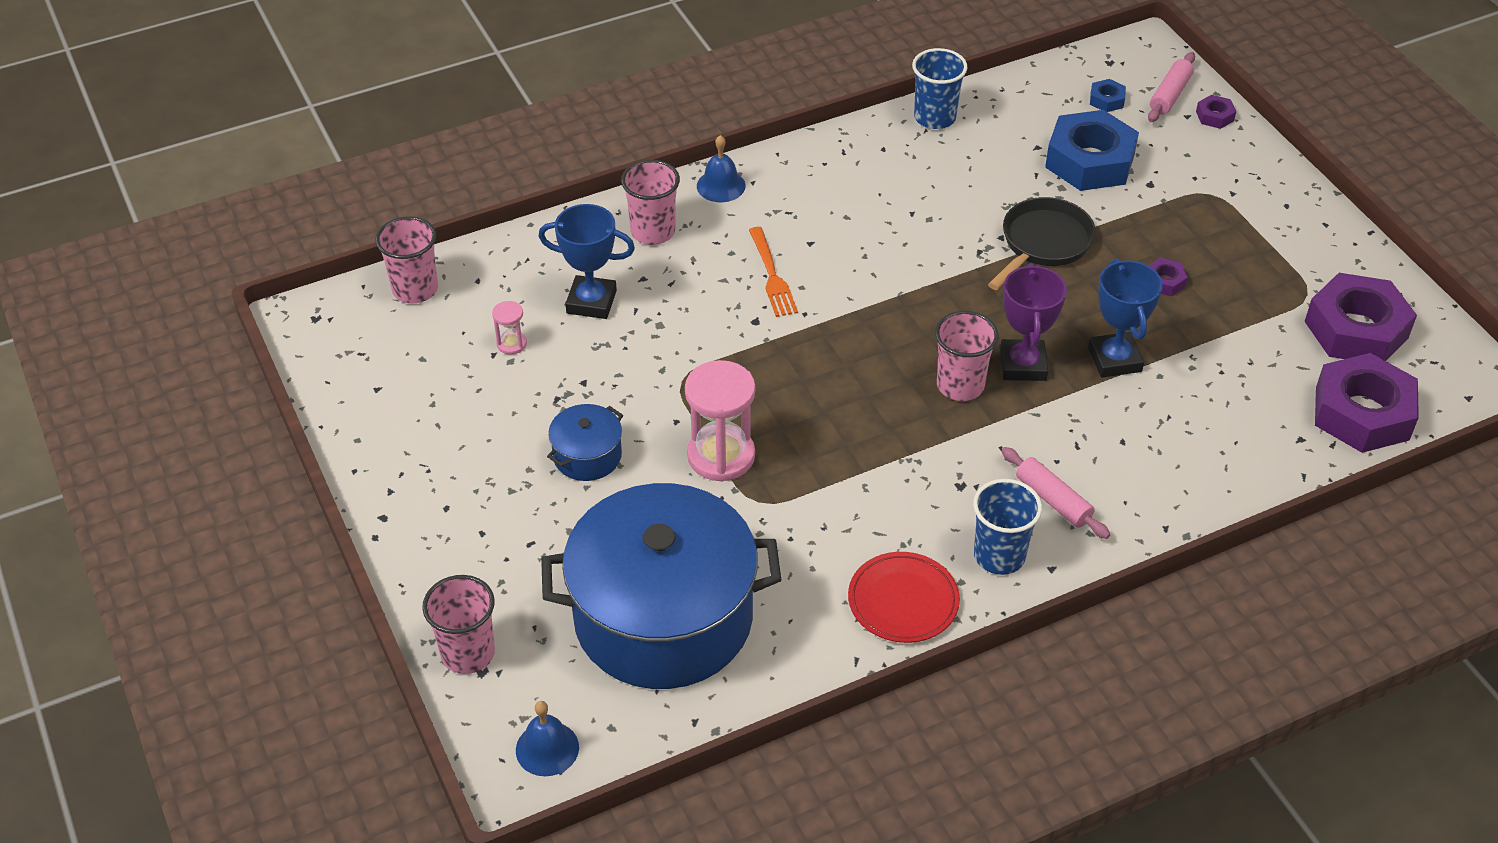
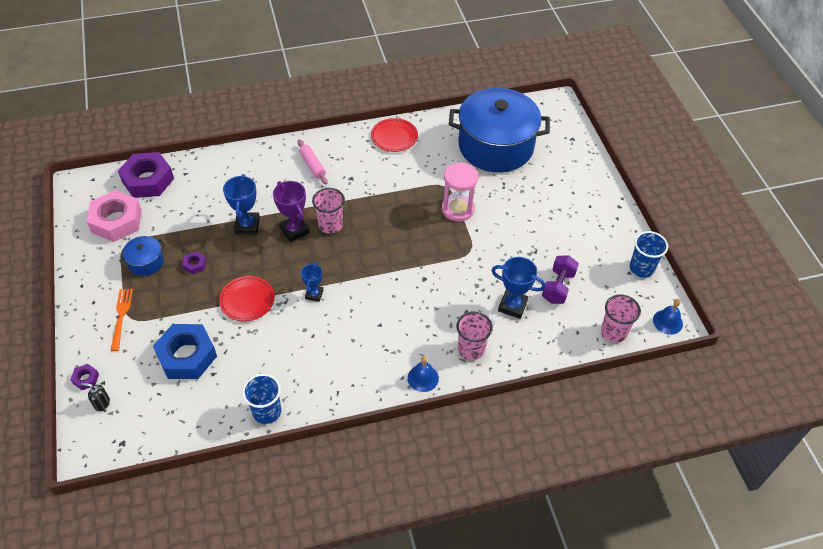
camera: 170 degrees left, 5 degrees up
pink cup [422,575,495,674] -> none
pink hourglass [492,301,527,355] -> purple dumbbell [542,255,579,304]
blue bell [516,701,579,776] -> blue bell moved to [653,299,683,335]
blue pot [547,404,623,481] -> blue pot moved to [119,236,165,276]
orange fork [749,227,798,317] -> orange fork moved to [111,289,133,351]
blue cup [973,479,1042,575] -> blue cup moved to [630,231,668,278]
black pan [988,197,1096,290] -> red plate [219,276,275,321]
purple trophy [1000,263,1067,381] -> purple trophy turned 45 degrees counterclockwise [273,181,310,242]
blue nut [1090,79,1126,112] -> none
pink rolling pin [1148,52,1195,122] -> black soap dispenser [82,383,110,411]
purple nut [1304,273,1417,361] -> pink nut [87,190,141,242]
none -> blue trophy [301,263,323,302]

